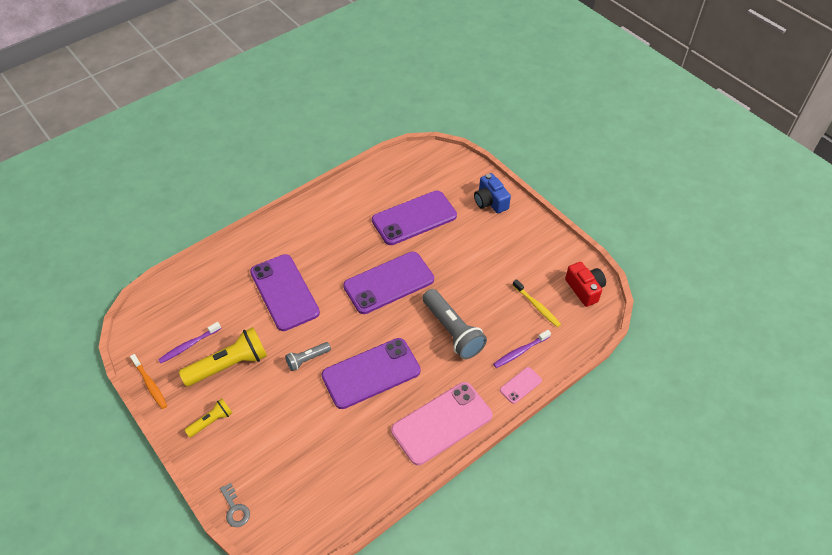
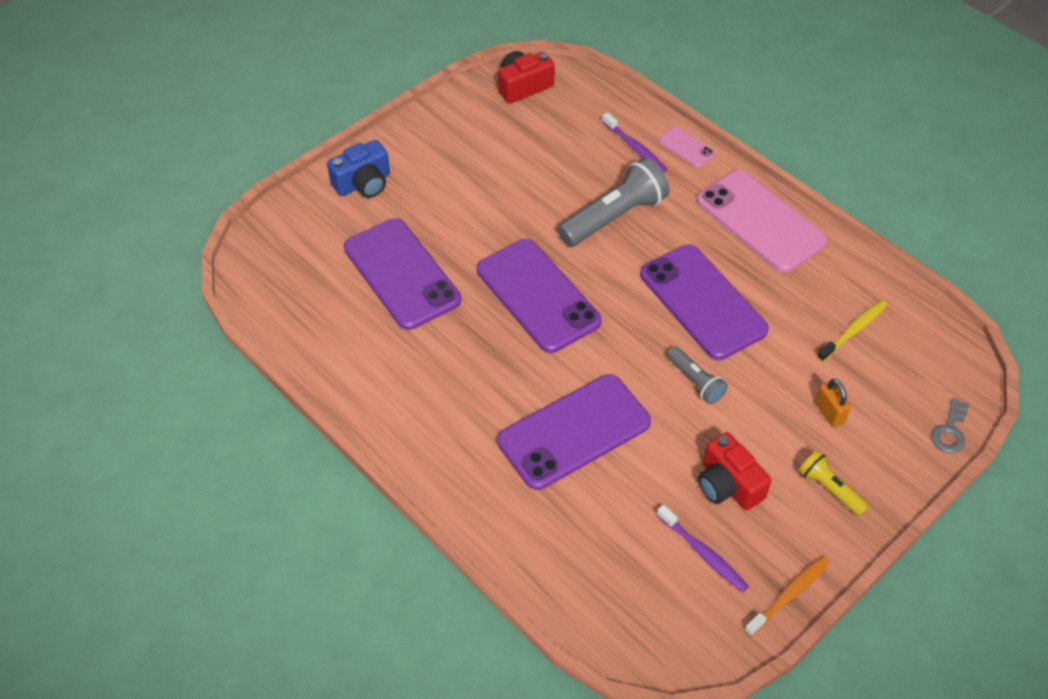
camera: 95 degrees left, 0 degrees up
yellow flashlight [179,327,267,386] -> red camera [698,432,771,511]
grey key [220,483,250,527] -> grey key turned 150 degrees clockwise [931,398,969,453]
yellow toothbrush [512,279,561,328] -> yellow toothbrush moved to [817,300,887,362]
none -> orange padlock [815,379,851,428]

